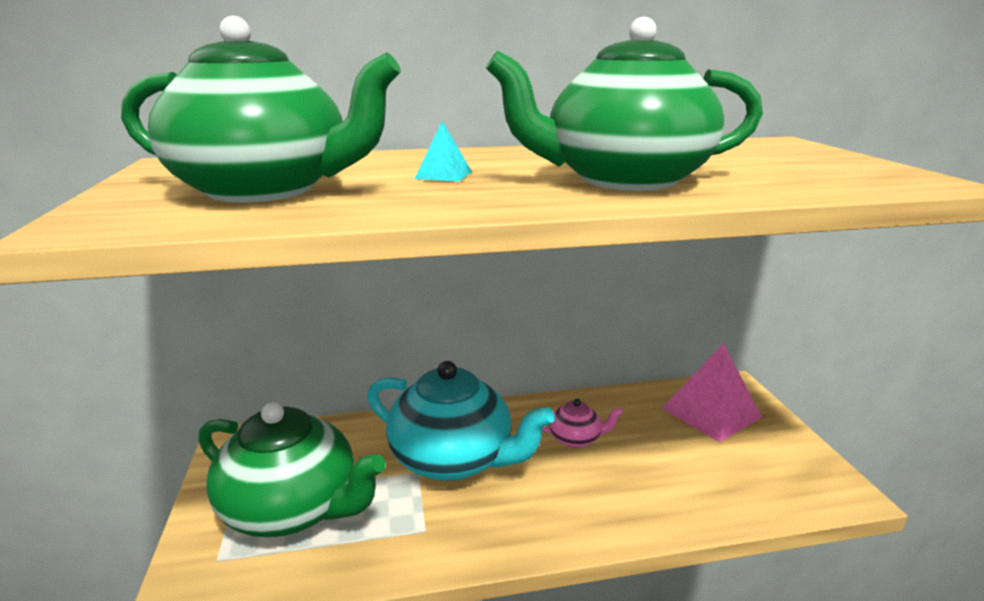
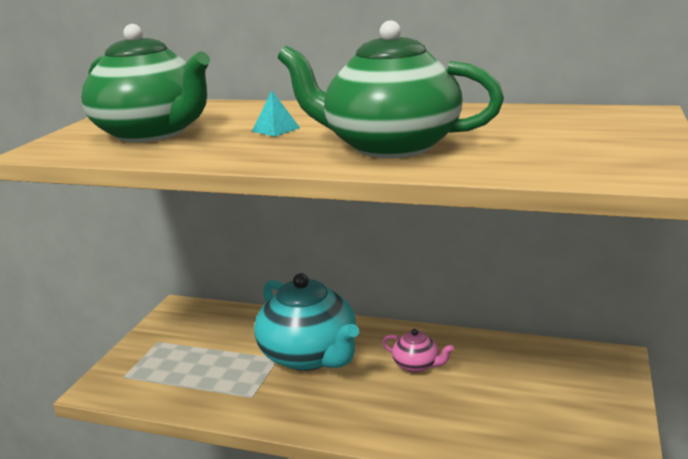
camera: 30 degrees right, 0 degrees up
green teapot [198,402,386,537] -> none
pink pyramid [662,343,762,442] -> none

